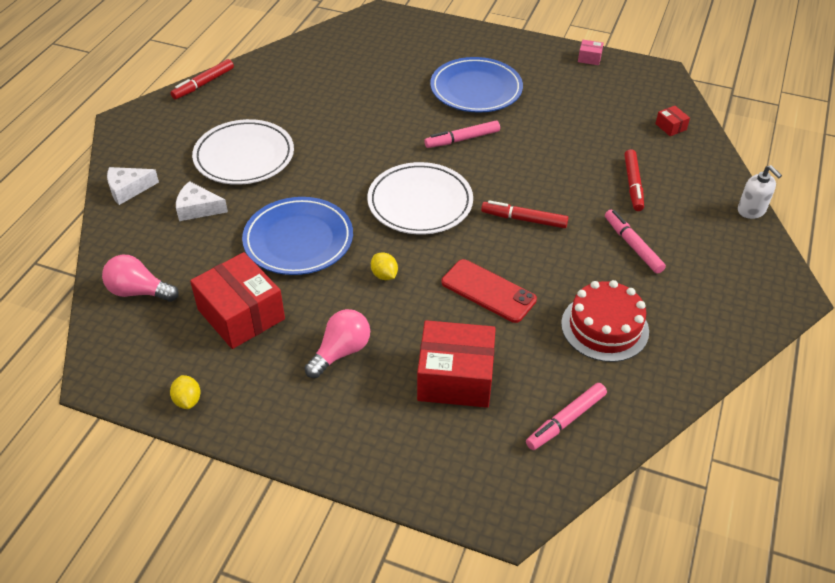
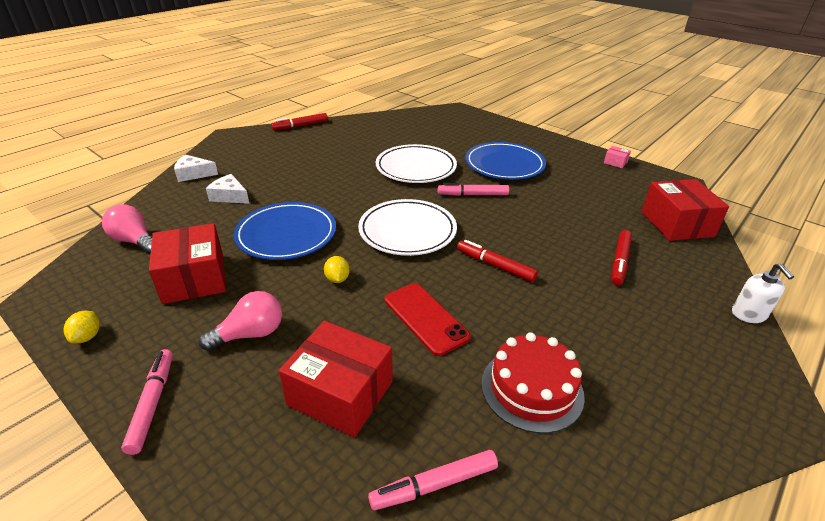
camera: 20 degrees right, 10 degrees down
white plate [192,119,294,185] -> white plate moved to [376,144,457,183]
pink marker [605,210,666,274] -> pink marker moved to [121,349,173,455]
red box [655,106,690,136] -> red box [641,179,729,241], size x2.34

